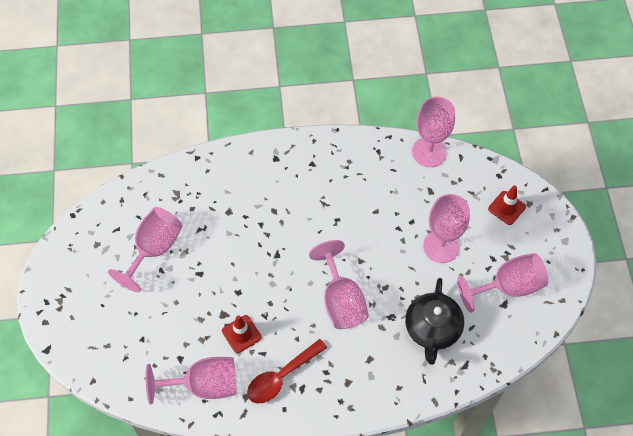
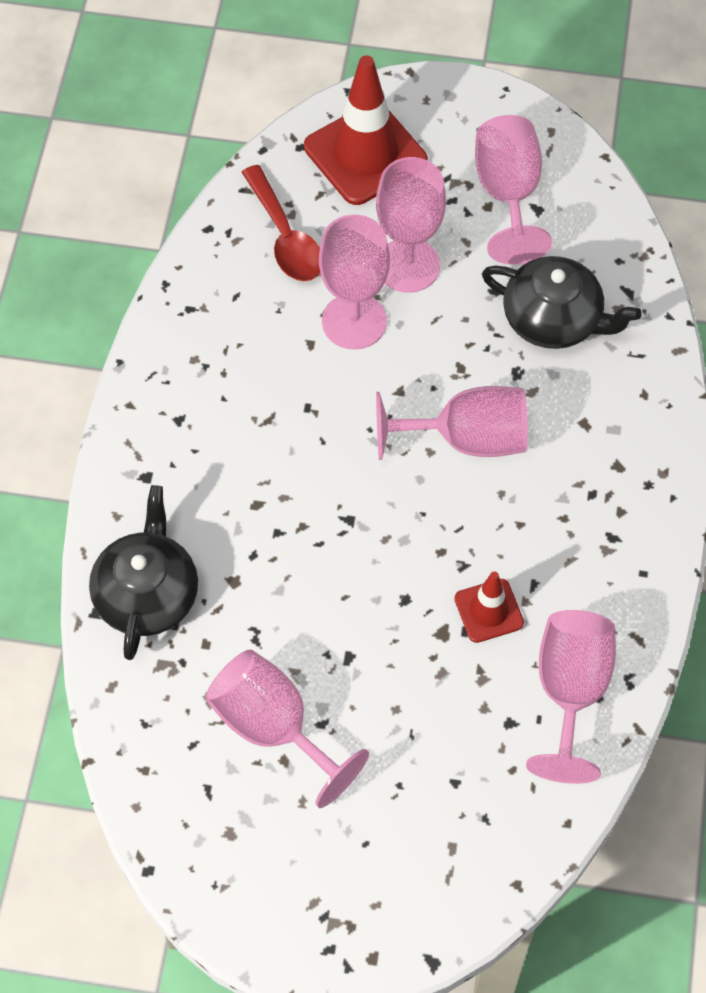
camera: 75 degrees left, 0 degrees up
red spoon [247,339,327,403] -> red spoon moved to [242,165,320,281]
pink goblet [412,97,455,167] -> pink goblet moved to [319,214,390,350]
red traffic cone [488,185,526,225] -> red traffic cone [304,55,428,205], size x1.90
none -> black teapot [89,485,198,660]

